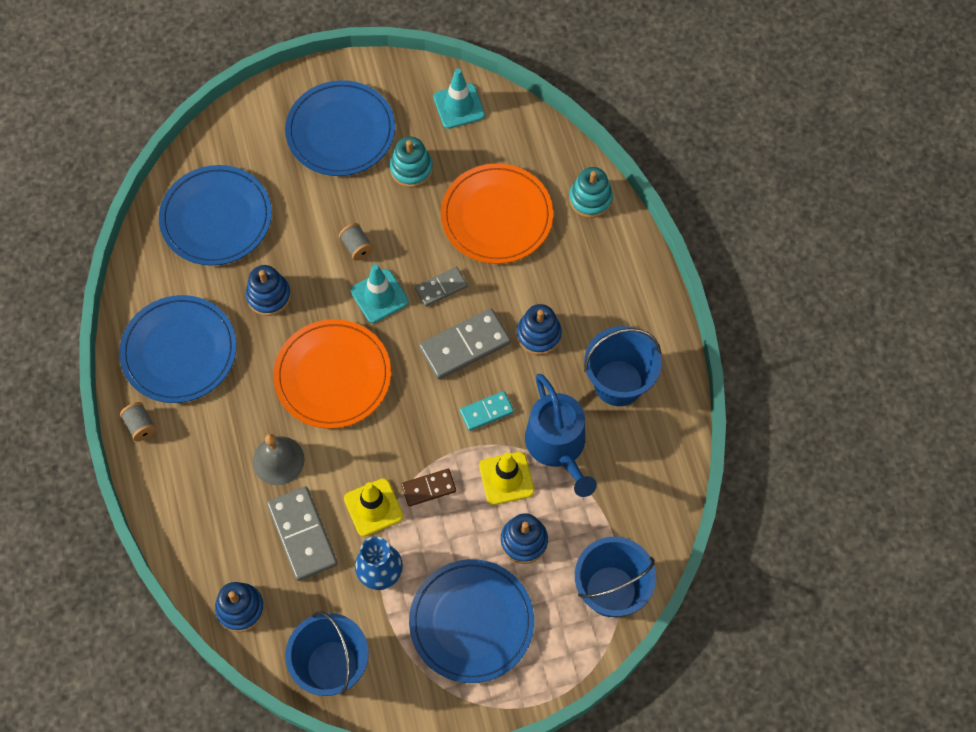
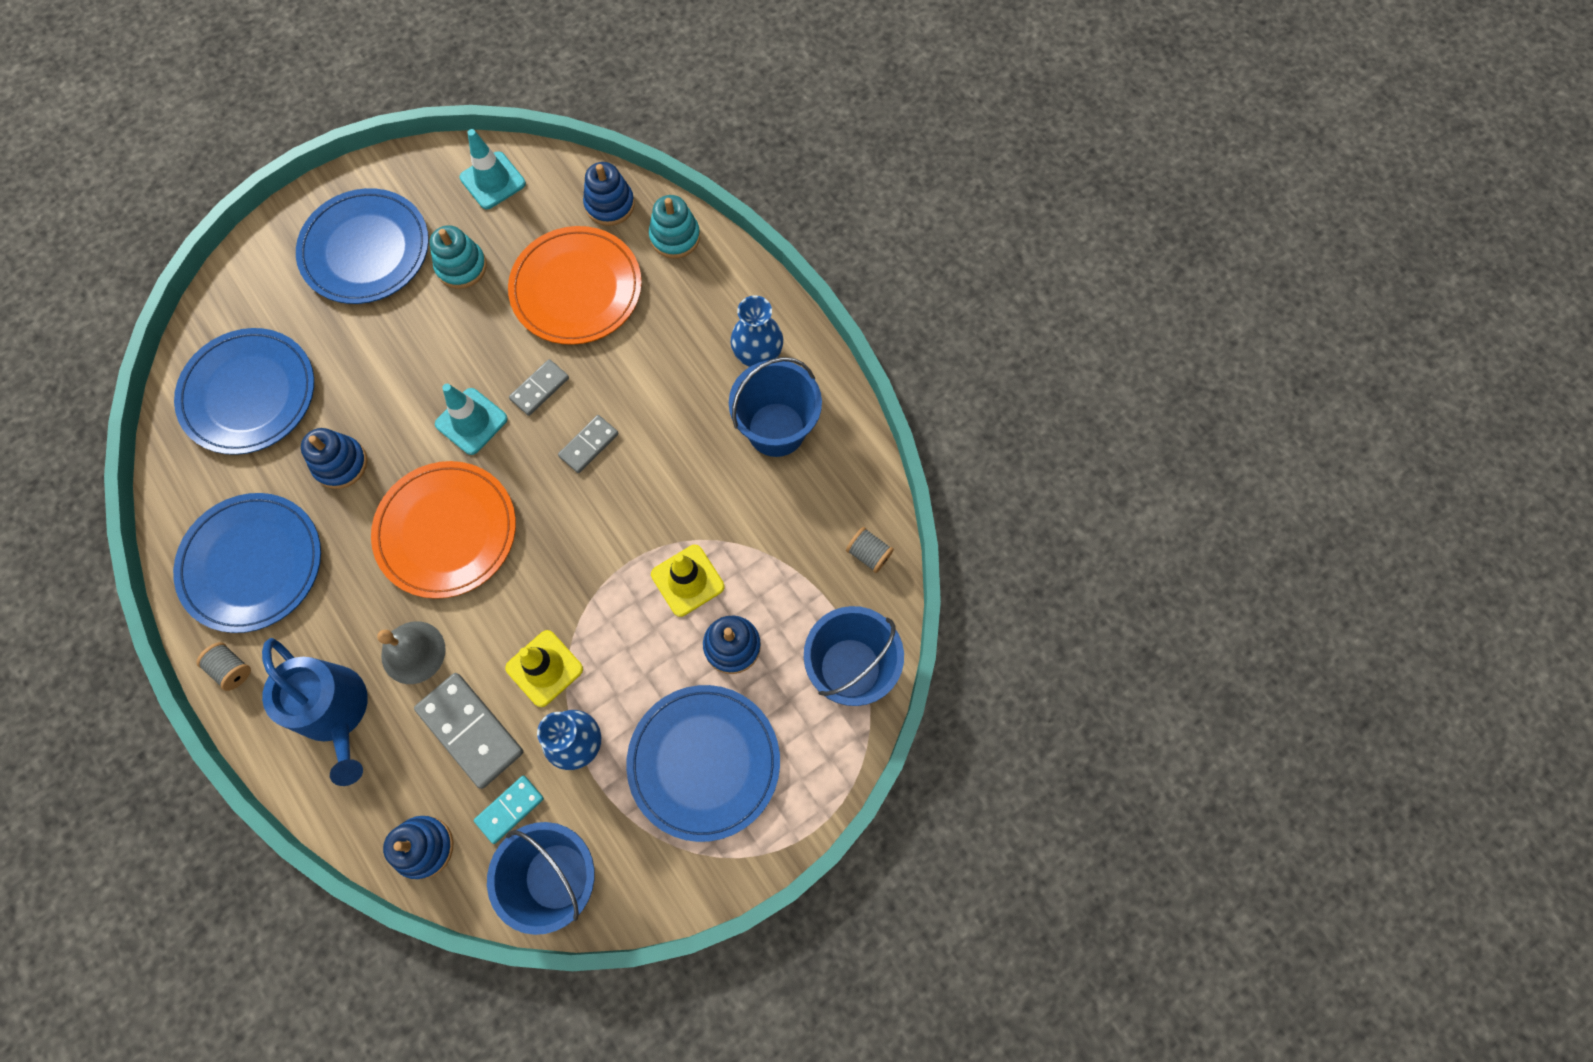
camera: 20 degrees left, 5 degrees up
grey spool [339,223,374,261] -> grey spool moved to [846,527,894,573]
brown domino [401,469,456,507] -> none
grey domino [419,308,511,379] -> grey domino [558,415,619,473], size x0.58
turquoise domino [460,391,514,431] -> turquoise domino moved to [474,775,544,844]
blue stacking toy [517,304,562,355] -> blue stacking toy moved to [583,162,635,226]
blue watering can [525,374,597,497] -> blue watering can moved to [262,638,368,786]
none -> blue vase [730,296,783,367]

